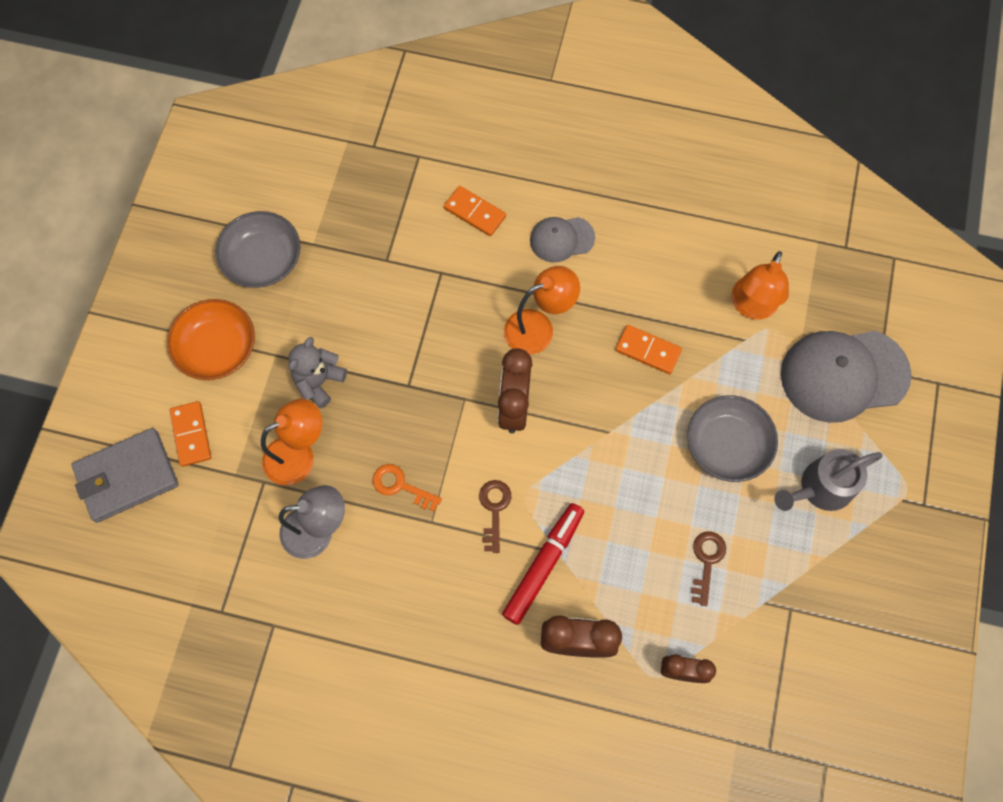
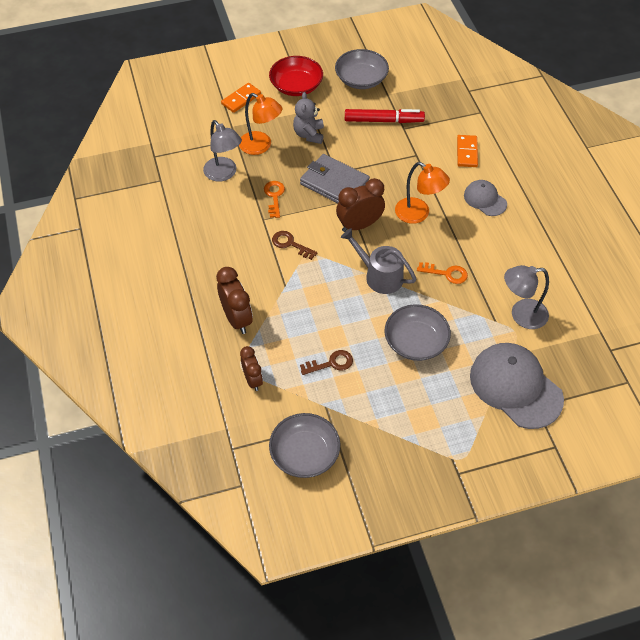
camera: 60 degrees right, 15 degrees down
grey wallet [71,428,178,523] -> grey wallet moved to [300,154,370,203]
orange bowl [167,299,255,380] -> red bowl [269,56,323,96]
grey teddy bear [288,337,347,408] -> grey teddy bear turned 90 degrees counterclockwise [293,92,324,144]
brown key [479,480,511,553] -> brown key turned 120 degrees counterclockwise [272,231,318,260]
red marker [502,503,584,625] -> red marker moved to [345,109,425,123]
orange domino [615,325,682,374] -> orange key [417,262,468,284]
orange lamp [731,251,789,319] -> grey lamp [504,265,549,329]
grey watering can [774,449,883,511] -> grey watering can moved to [341,228,416,294]
none -> grey bowl [269,413,340,478]

